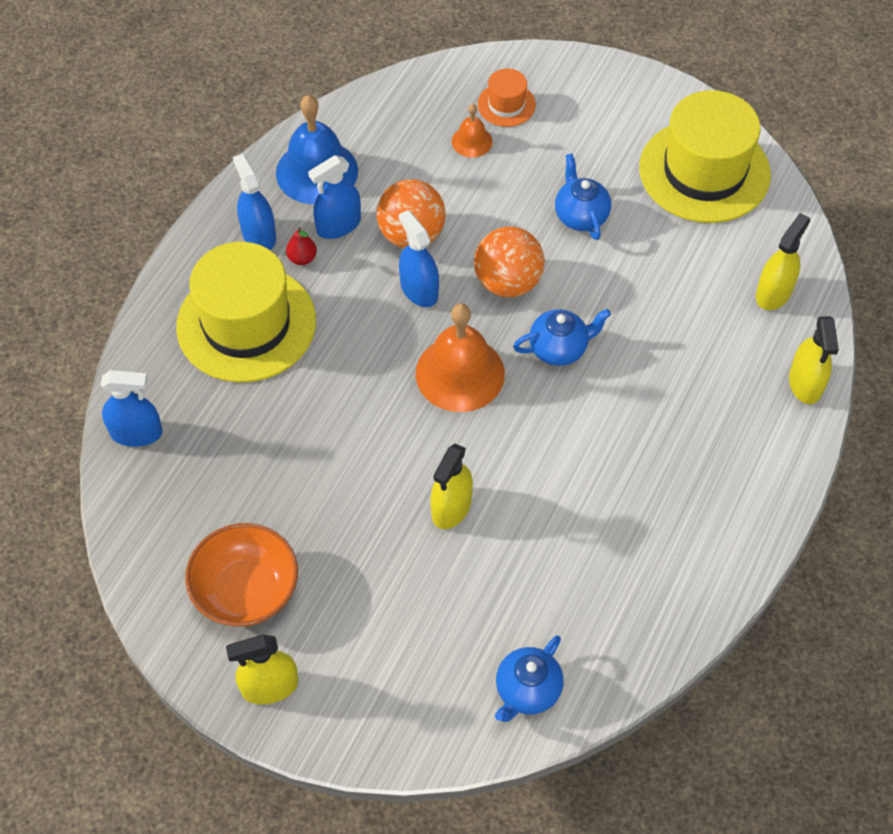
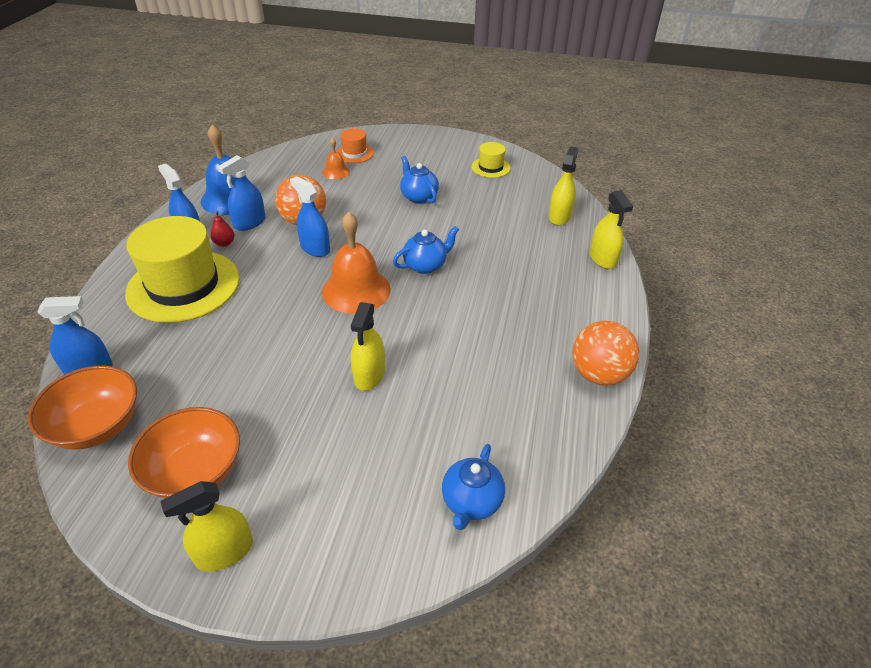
camera: 15 degrees left, 15 degrees down
orange ball [474,226,545,297] -> orange ball moved to [572,321,639,386]
yellow hat [639,90,771,223] -> yellow hat [471,142,511,178], size x0.46
none -> orange bowl [28,366,137,450]

